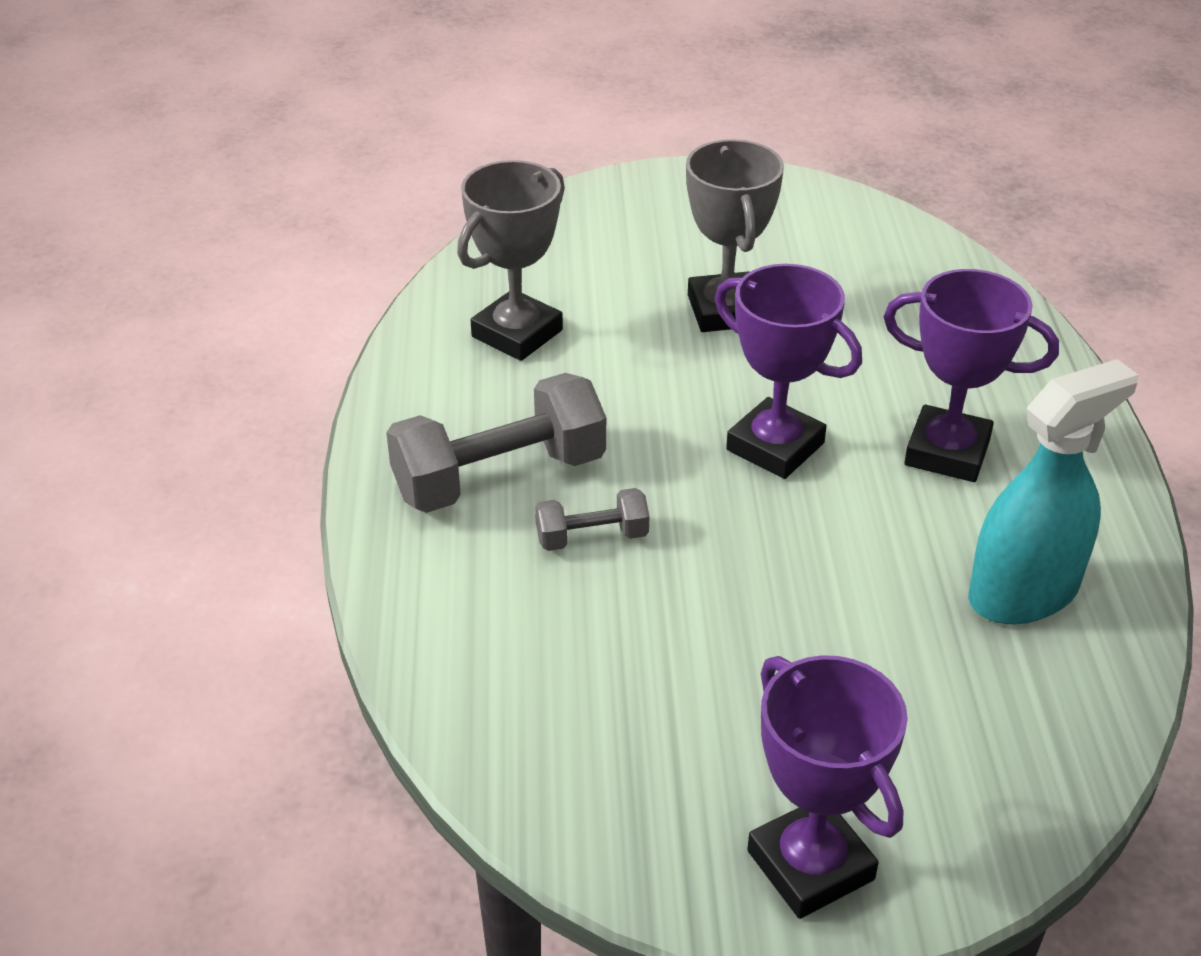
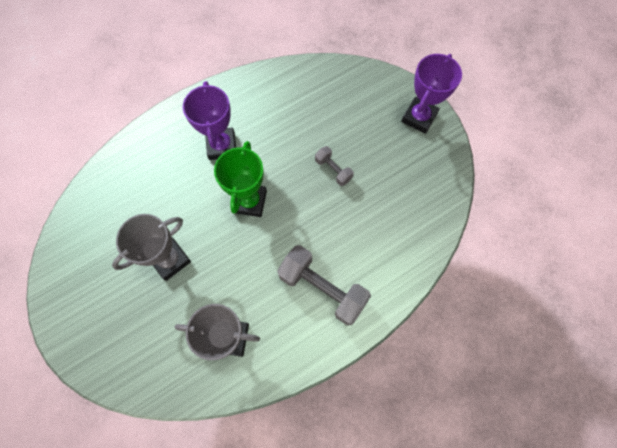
camera: 120 degrees left, 30 degrees up
grey dumbbell [535,488,649,551] -> grey dumbbell moved to [315,146,354,186]
purple trophy [715,264,862,479] -> green trophy [214,141,267,217]
turquoise spray bottle [968,359,1138,624] -> none

